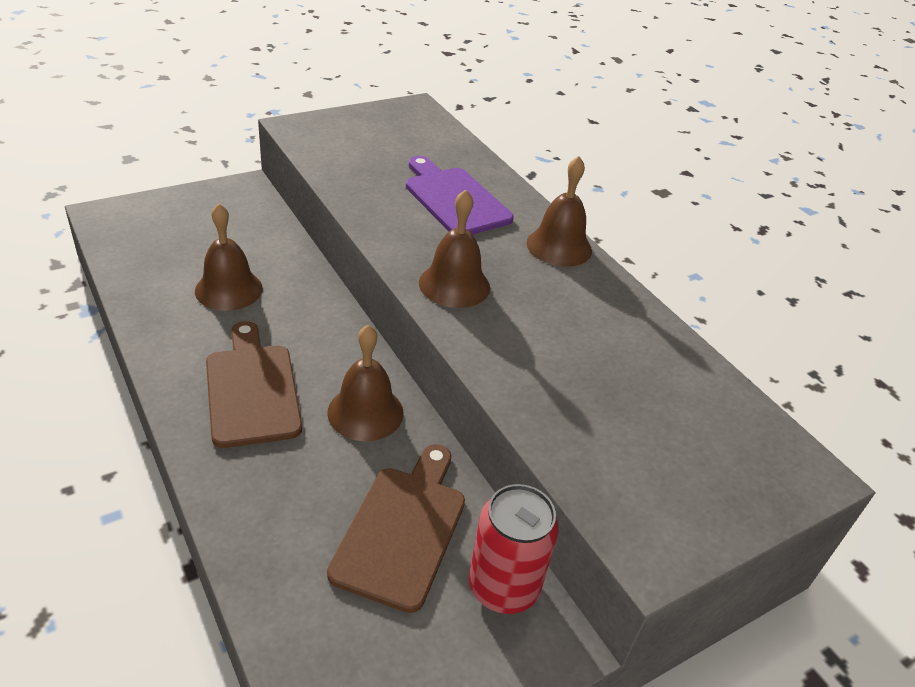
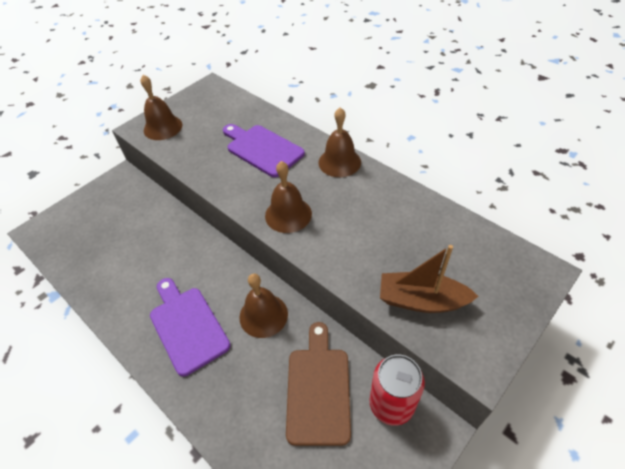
camera: 10 degrees left, 10 degrees up
brown bell [195,204,263,311] -> brown bell moved to [140,75,183,140]
brown cutting board [206,321,302,448] -> purple cutting board [150,278,231,377]
none -> brown boat [380,245,479,313]

